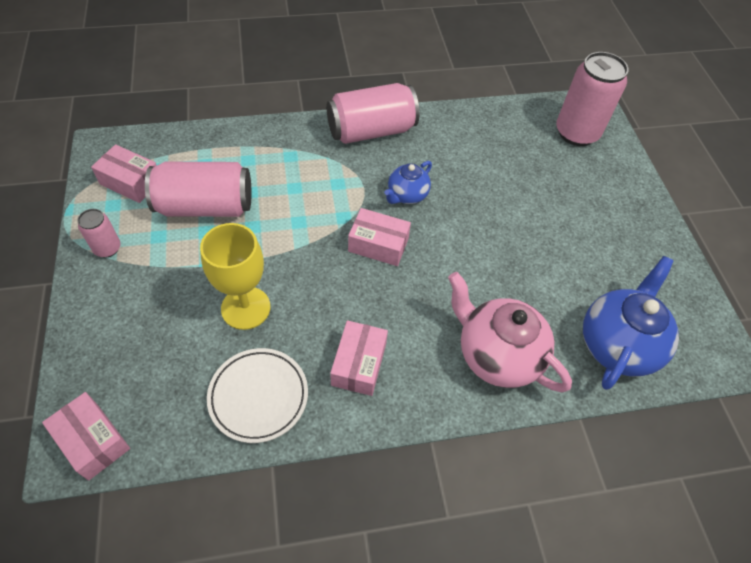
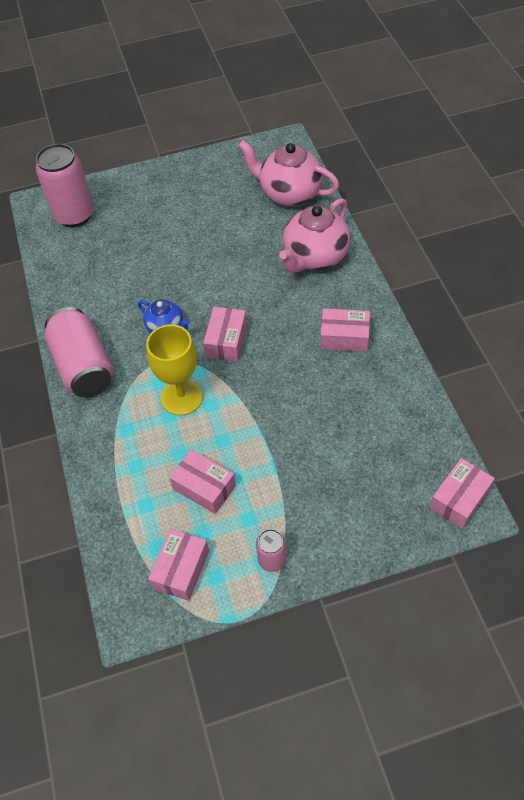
camera: 90 degrees left, 0 degrees up
pink can [145,162,252,217] -> pink box [169,450,236,514]
yellow goblet [200,223,270,330] -> yellow goblet moved to [146,324,203,415]
white plate [207,348,308,443] -> none
blue teapot [583,256,679,390] -> pink teapot [238,140,339,206]

